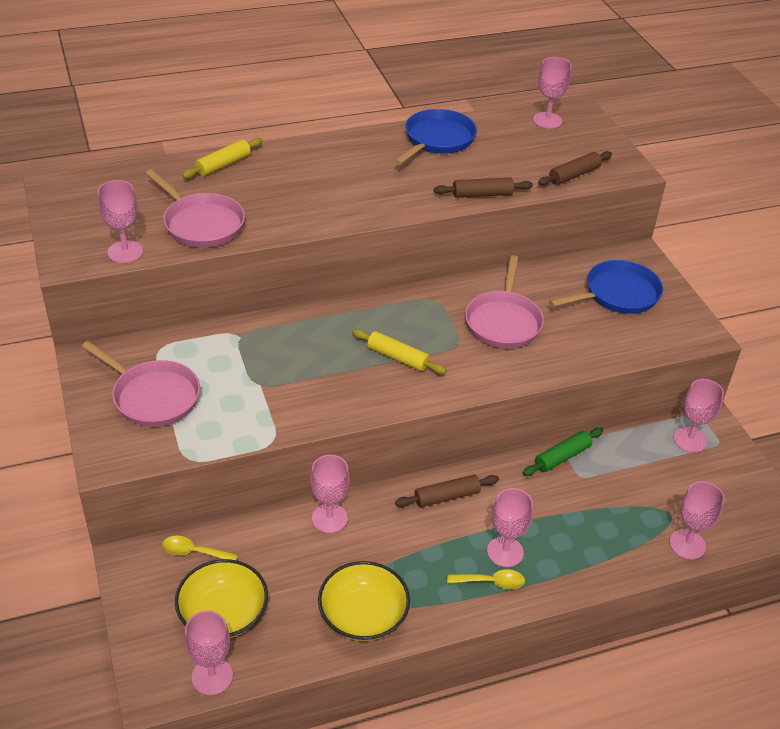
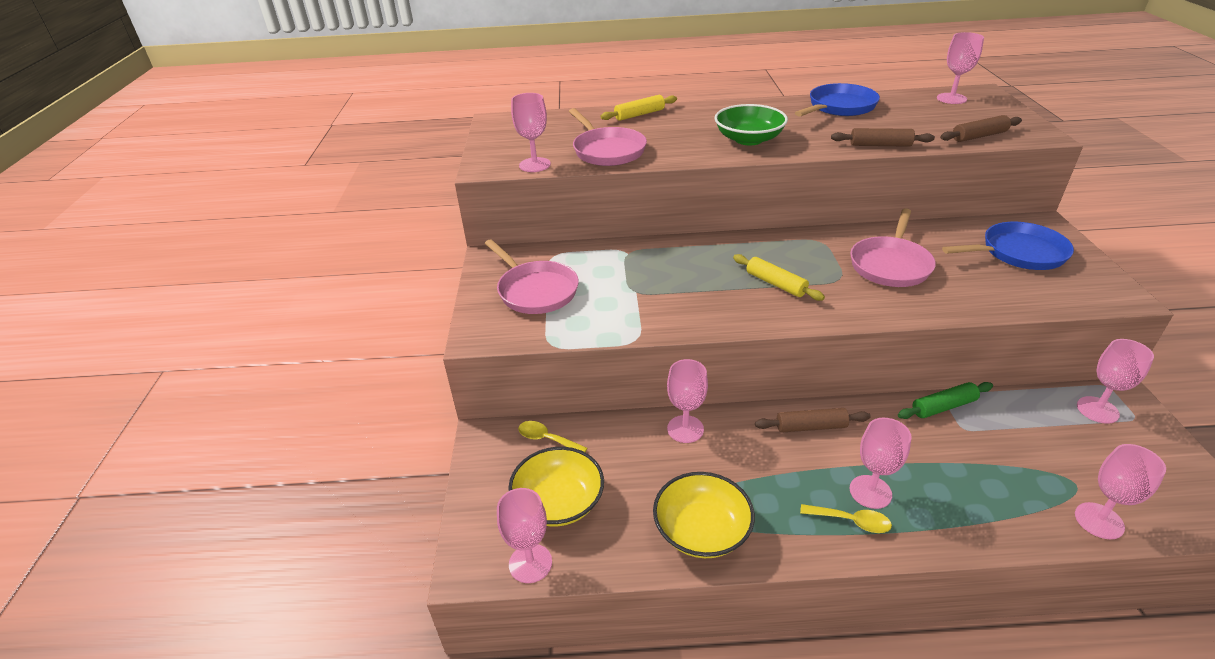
camera: 20 degrees right, 5 degrees down
none -> green bowl [715,104,788,145]

